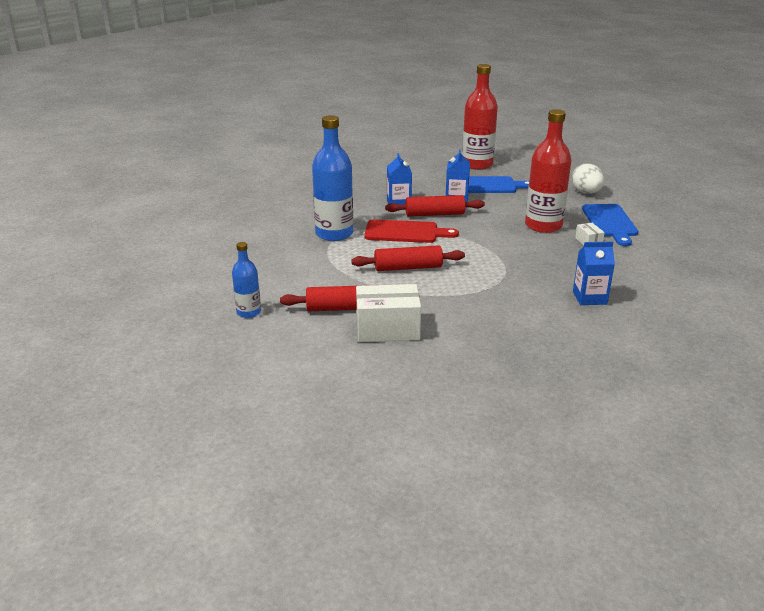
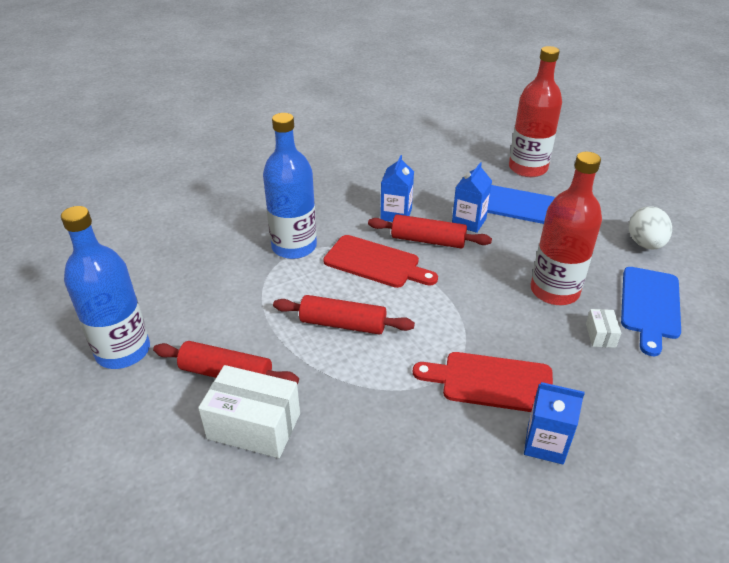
camera: 20 degrees right, 10 degrees up
blue bottle [232,242,261,318] -> blue bottle [61,206,150,369], size x1.86
none -> red cutting board [413,352,553,412]

